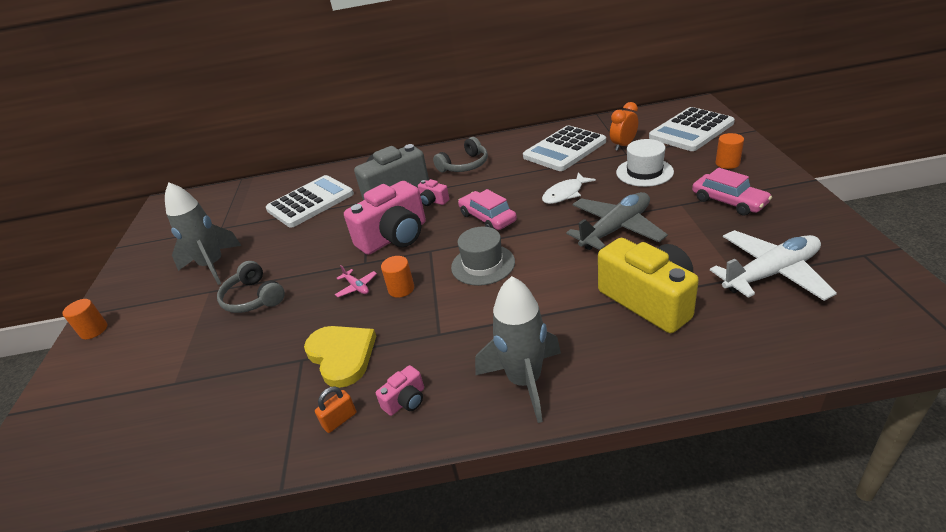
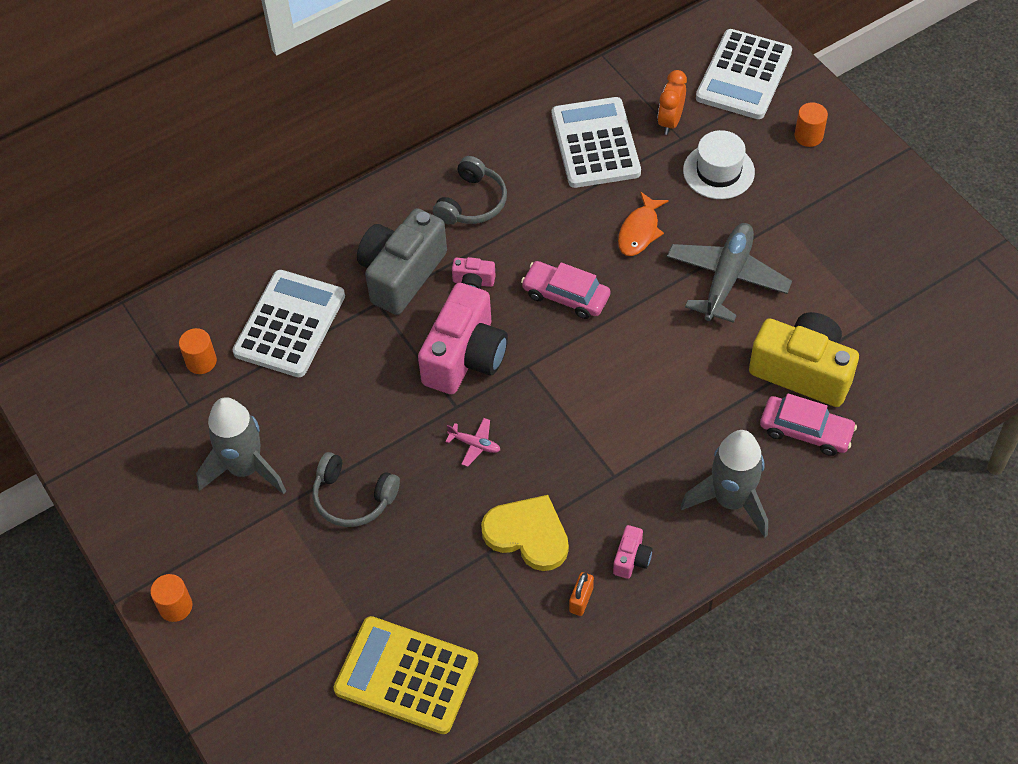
camera: 30 degrees left, 20 degrees up
orange cylinder [381,256,414,298] -> orange cylinder moved to [179,328,217,374]
grey hat [451,227,515,286] -> none
white calculator [523,125,606,171] -> white calculator turned 150 degrees clockwise [552,97,641,188]
white fish [542,173,596,204] -> orange fish [618,192,669,256]
pink car [692,168,772,215] -> pink car moved to [760,393,857,456]
white plane [710,230,837,301] -> none
none -> yellow calculator [333,616,479,734]

